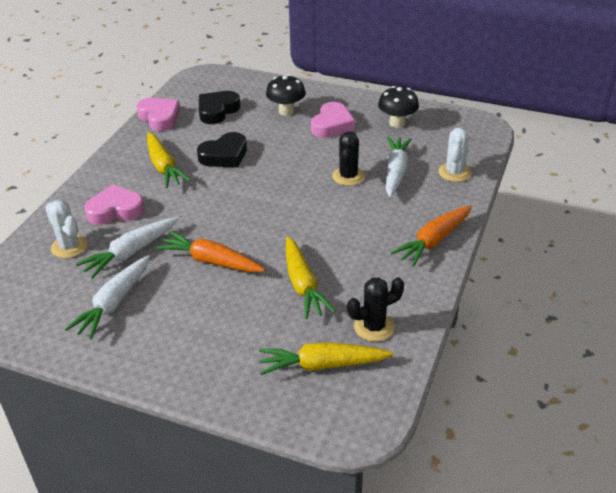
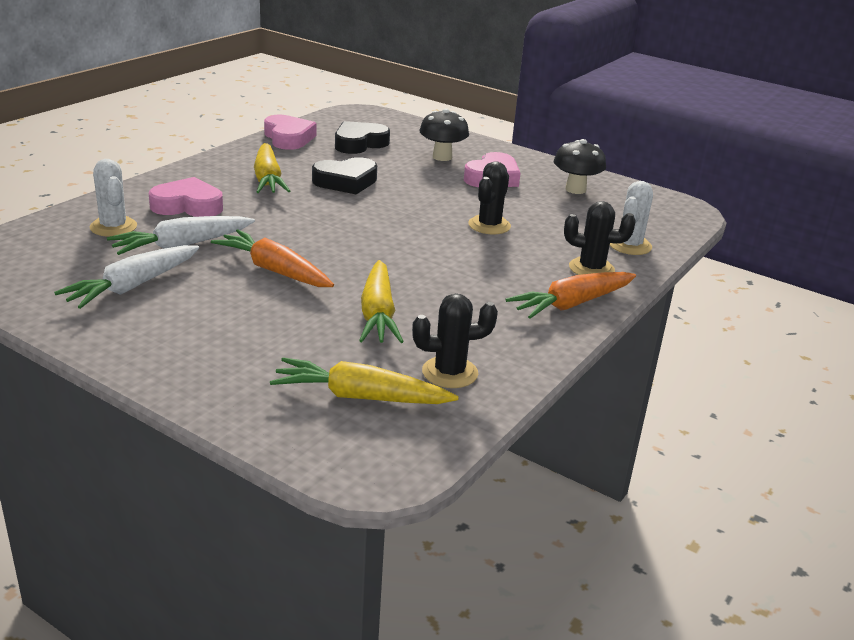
camera: 10 degrees right, 10 degrees down
white carrot [386,136,412,198] -> none
none -> black cactus [564,201,636,275]

